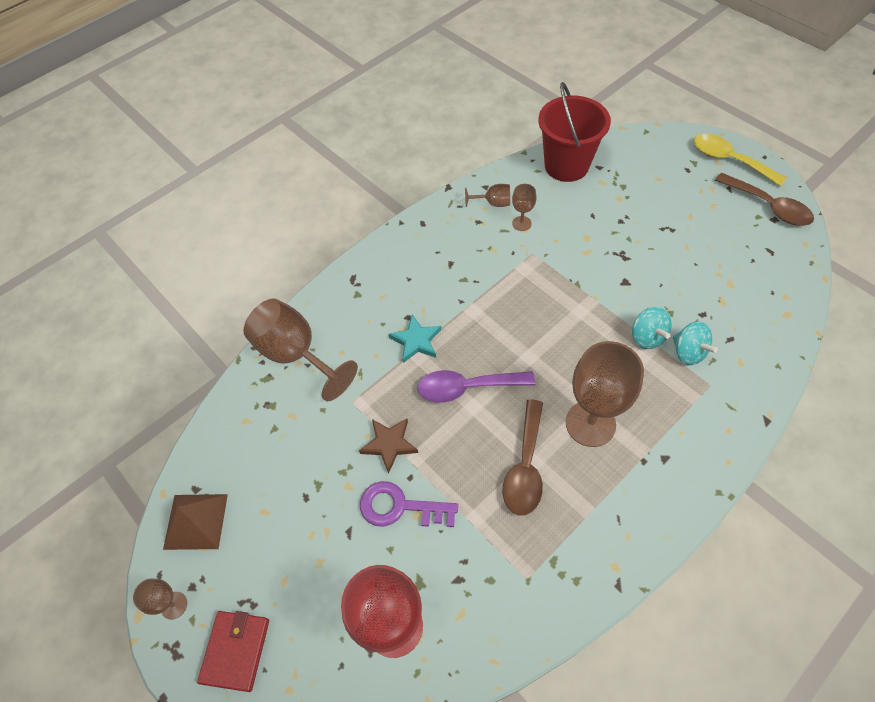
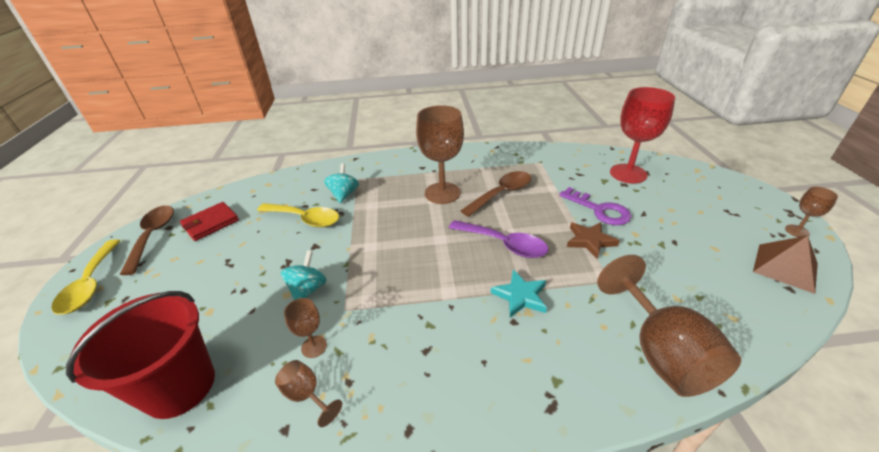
camera: 145 degrees left, 20 degrees down
red wallet [197,611,269,692] -> red wallet moved to [180,202,239,241]
turquoise spinning top [632,307,672,349] -> turquoise spinning top moved to [281,250,327,300]
none -> yellow spoon [257,203,339,227]

